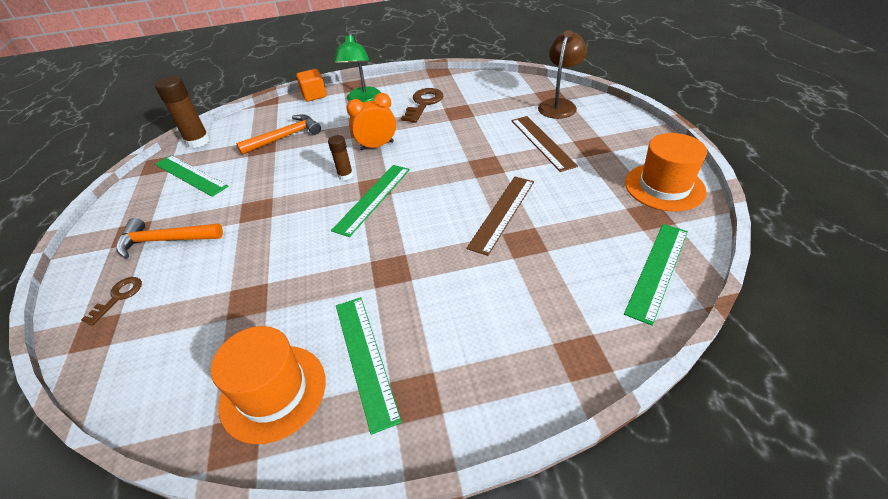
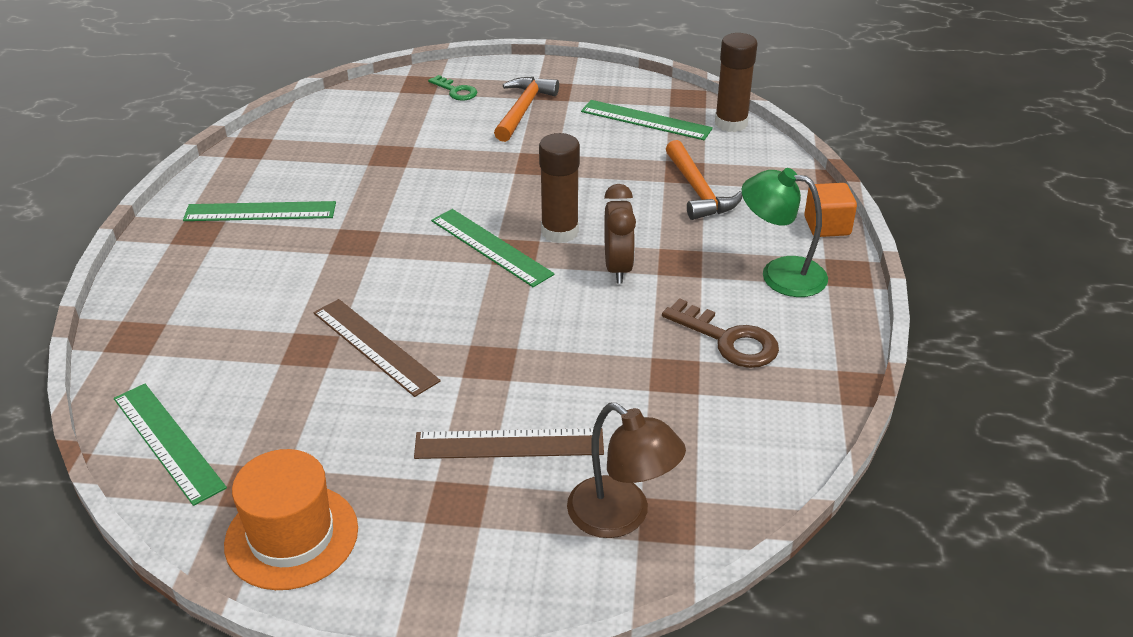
camera: 105 degrees right, 5 degrees down
brown key [81,277,142,326] -> green key [428,75,477,101]
green ruler [155,155,229,197] -> green ruler turned 60 degrees clockwise [581,100,713,140]
orange hat [211,326,326,444] -> none
brown glue stick [328,135,353,180] -> brown glue stick [539,133,580,243], size x1.71
orange clock [347,93,396,151] -> brown clock [604,184,636,283]

